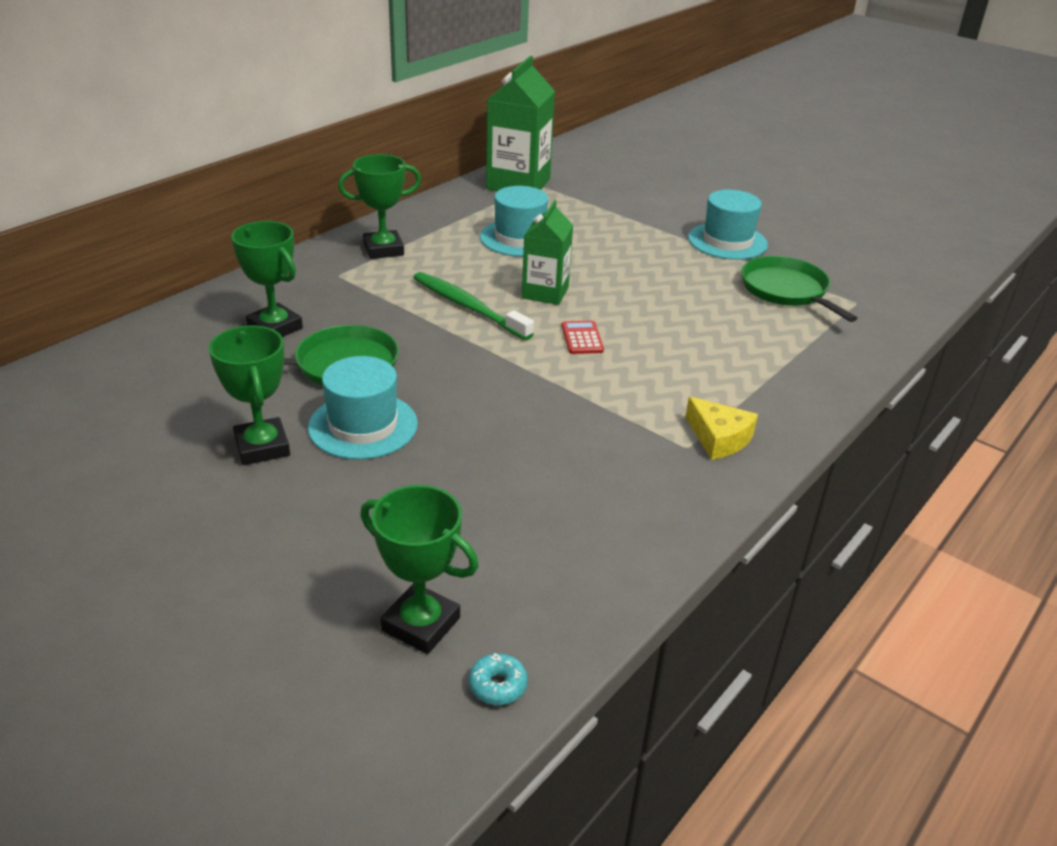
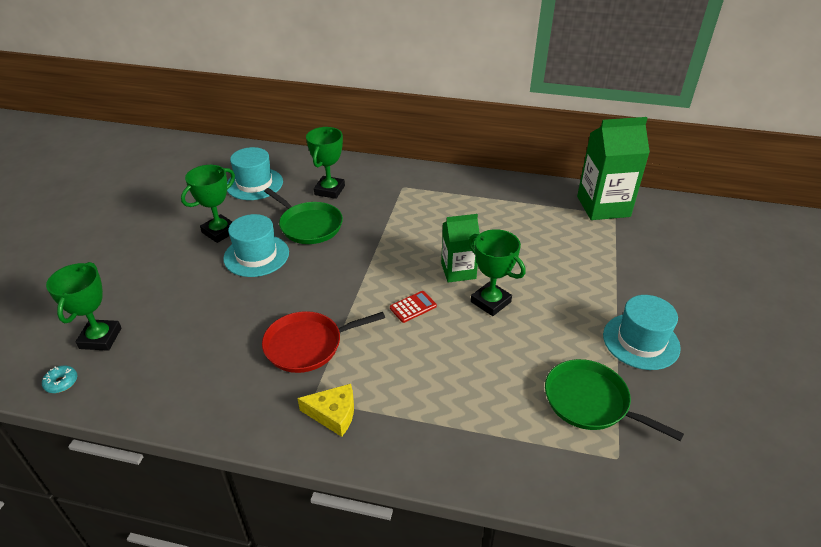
camera: 65 degrees right, 5 degrees up
green trophy [338,154,421,259] -> green trophy moved to [469,229,526,316]
green toothbrush [413,272,534,340] -> none
turquoise hat [480,186,548,257] -> turquoise hat moved to [227,147,283,200]
yellow cheese [685,397,758,460] -> yellow cheese turned 105 degrees counterclockwise [297,384,354,437]
green pan [741,256,857,322] -> green pan turned 90 degrees counterclockwise [545,359,684,441]
none -> red pan [262,311,385,373]

